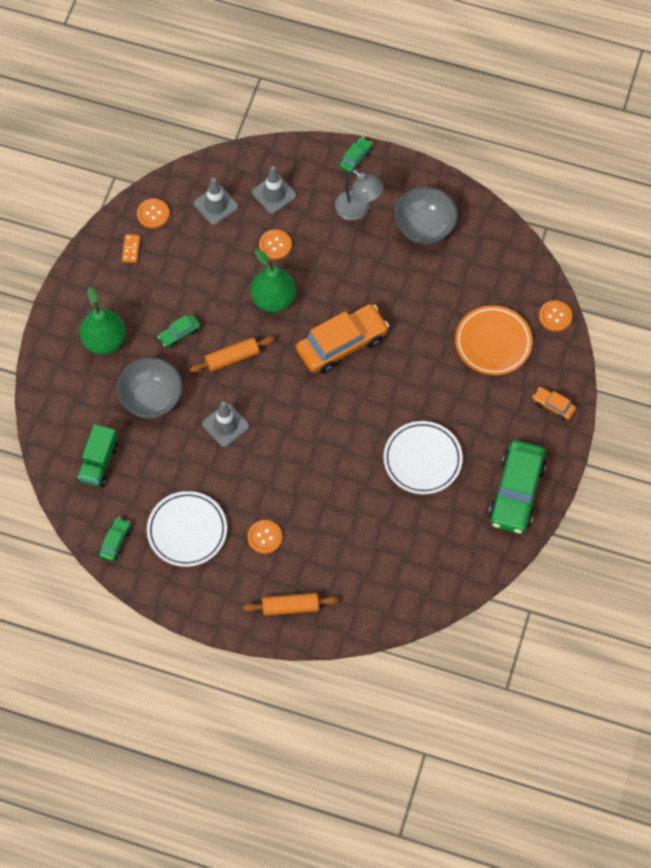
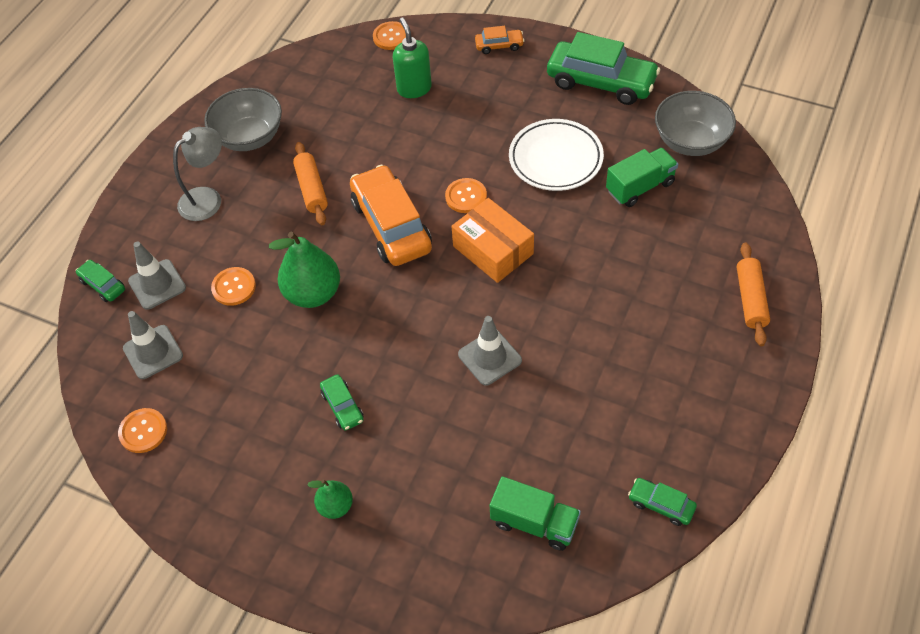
camera: 80 degrees left, 10 degrees down
green pear [80,287,126,355] -> green pear [307,480,353,519], size x0.55
grey bowl [117,358,183,418] -> grey bowl moved to [655,91,736,156]
orange domino [122,234,140,263] -> none
white plate [147,491,227,567] -> none
orange rolling pin [190,337,274,373] -> orange rolling pin moved to [293,142,328,225]
orange button [248,520,282,554] -> orange button moved to [445,178,487,213]
green car [339,137,373,173] -> green car moved to [76,260,125,302]
orange plate [455,305,532,375] -> green soap dispenser [393,17,432,98]
orange car [533,387,576,420] -> orange car turned 135 degrees counterclockwise [475,26,525,54]
none -> orange box [451,198,534,283]
none -> green truck [606,148,678,207]

